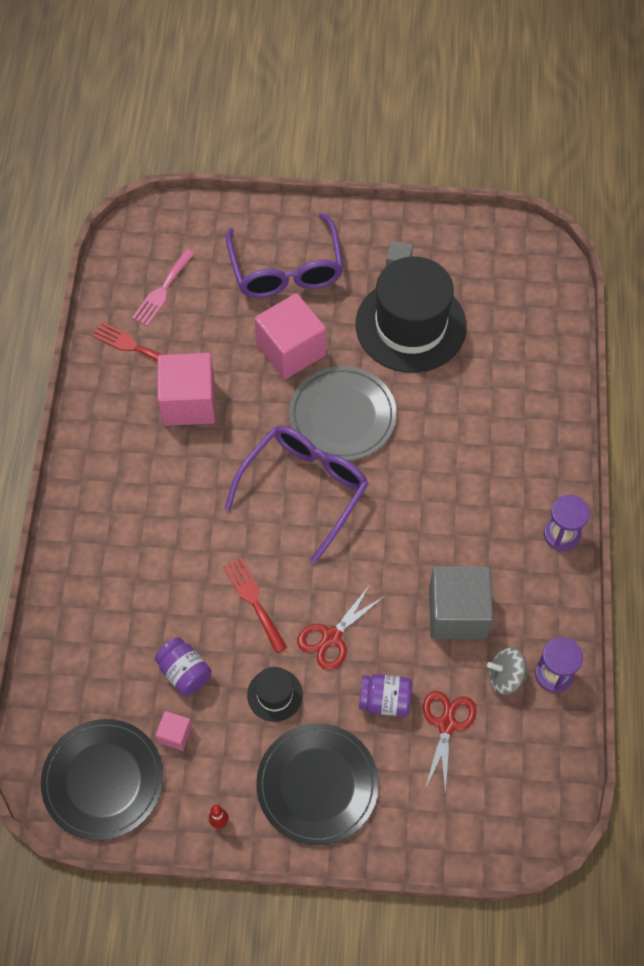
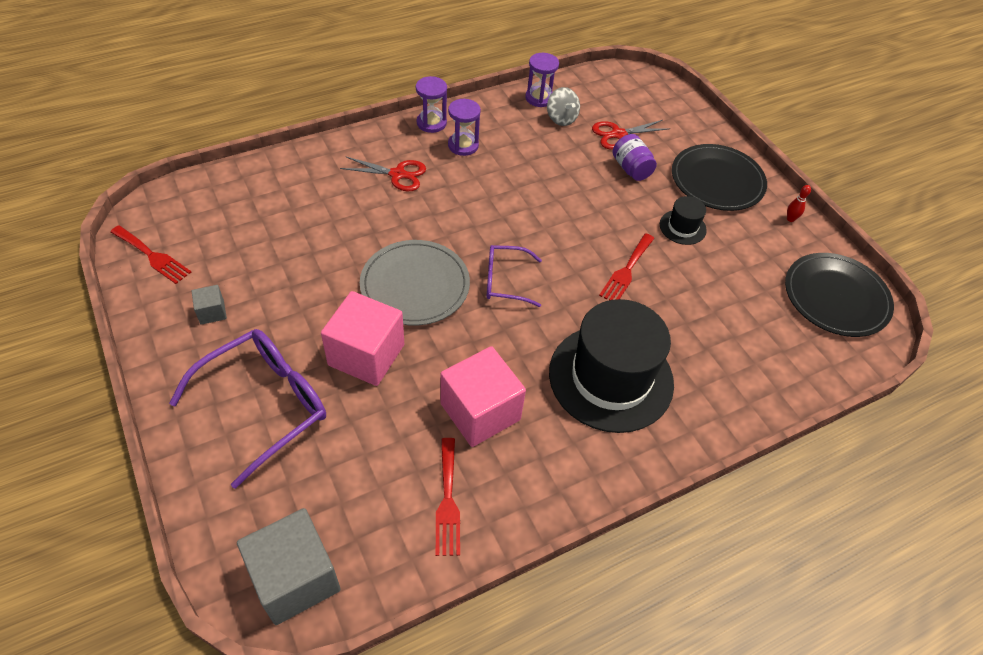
camera: 125 degrees left, 10 degrees down
pink fork [132,249,195,326] -> none
purple jar [155,637,212,696] -> none
pink cube [156,711,192,751] -> none
purple glasses [225,426,368,563] -> purple glasses [487,245,542,307], size x0.58
red scissors [297,585,385,670] -> red scissors moved to [340,156,426,191]
black hat [356,257,467,373] -> black hat moved to [549,299,674,433]
grey cube [429,566,493,639] -> grey cube moved to [237,508,341,625]
none -> red fork [110,225,191,284]
none -> purple hourglass [448,99,481,156]

